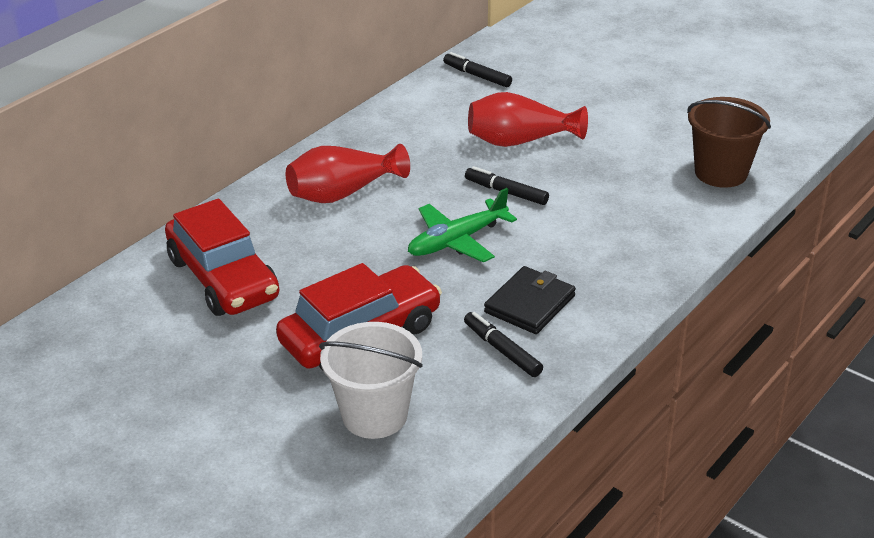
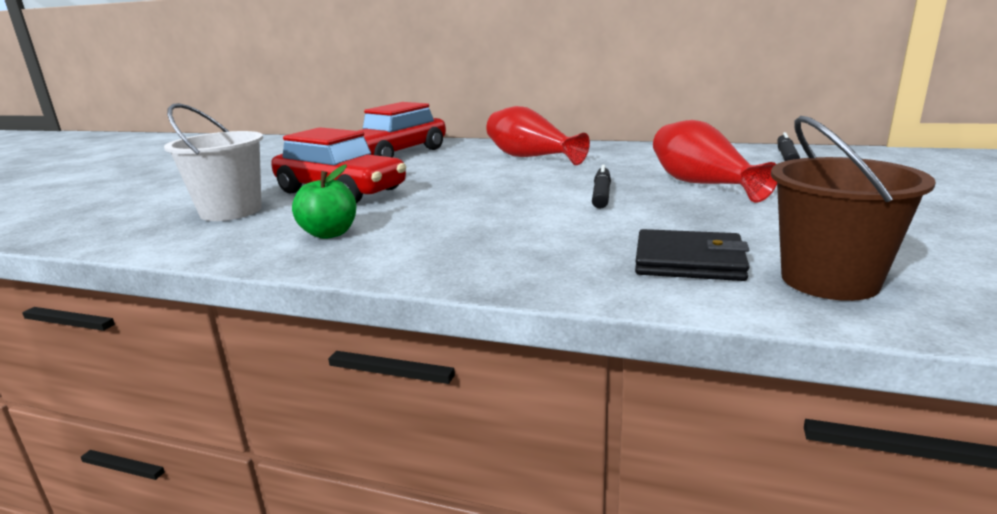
camera: 70 degrees right, 15 degrees down
green plane [408,188,517,262] -> none
black marker [464,312,543,377] -> green apple [292,164,356,239]
black wallet [484,266,576,334] -> black wallet moved to [635,229,749,281]

